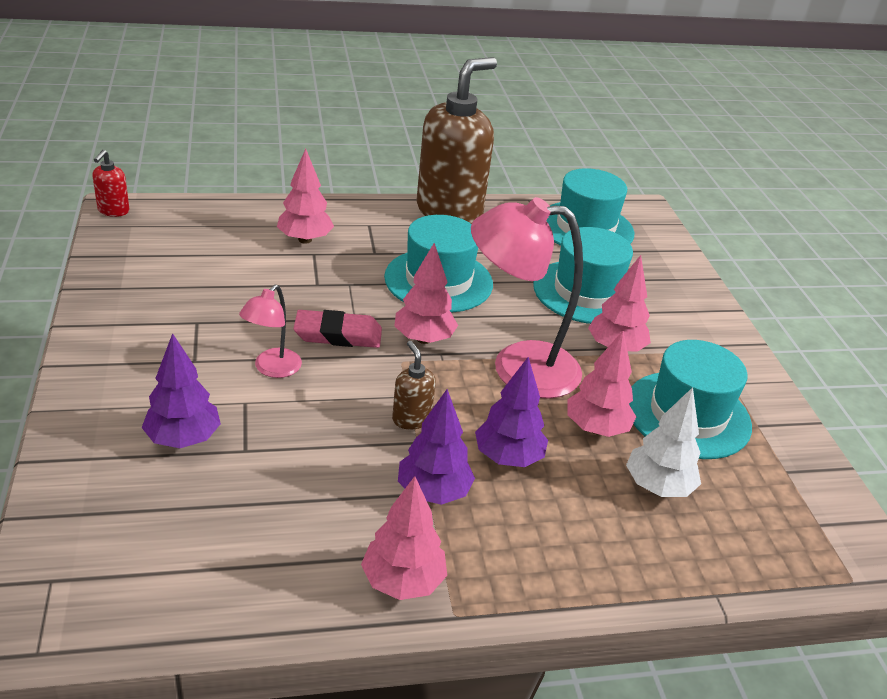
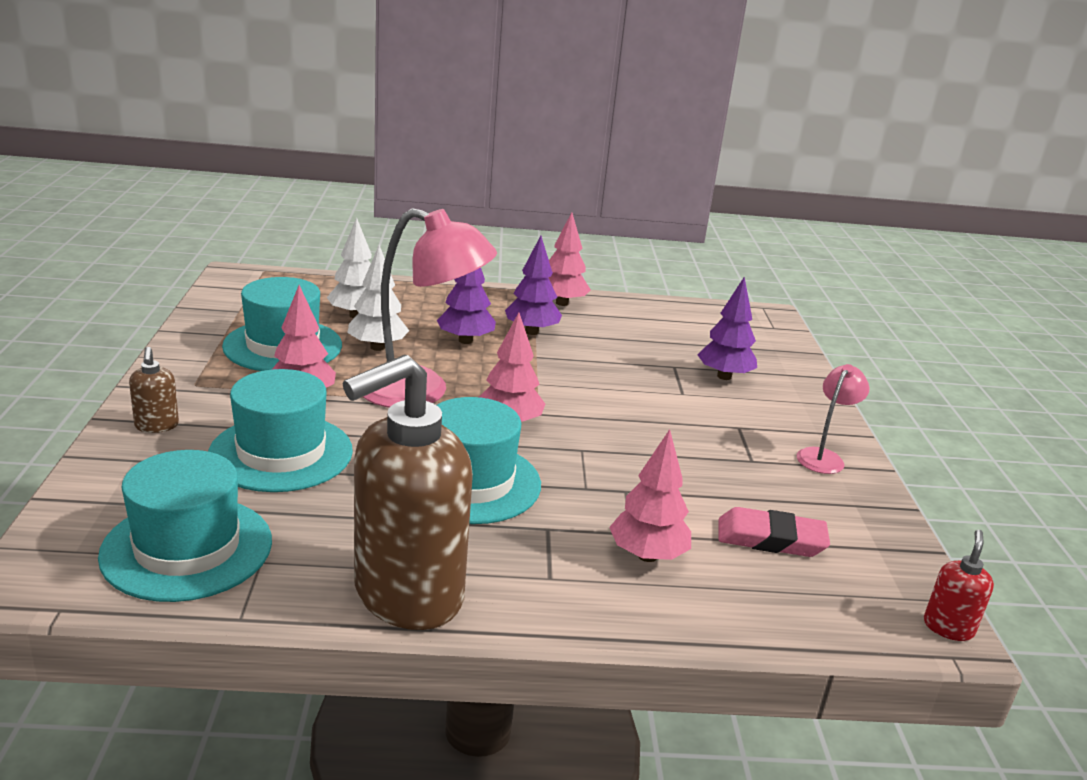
camera: 170 degrees left, 10 degrees down
pink lamp [239,285,302,378] -> pink lamp moved to [797,364,869,474]
pink eraser [293,310,382,348] -> pink eraser moved to [718,507,830,557]
brown soap dispenser [392,341,436,430] -> brown soap dispenser moved to [129,347,179,433]
pink tree [567,331,636,437] -> white tree [348,245,409,351]

